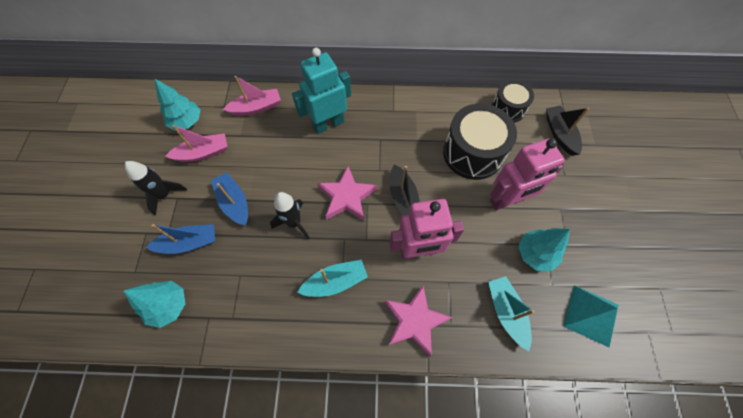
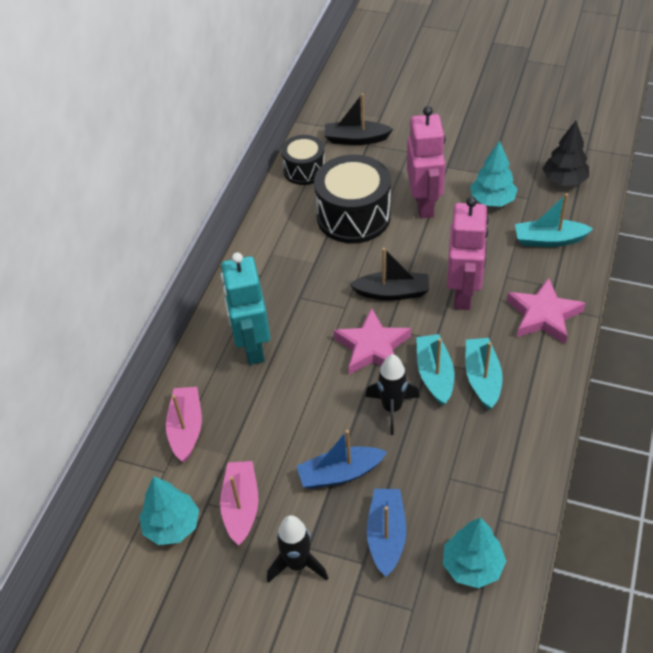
camera: 70 degrees left, 15 degrees down
turquoise pyramid [563,285,618,347] -> black tree [542,121,589,186]
none -> turquoise boat [416,334,455,406]

